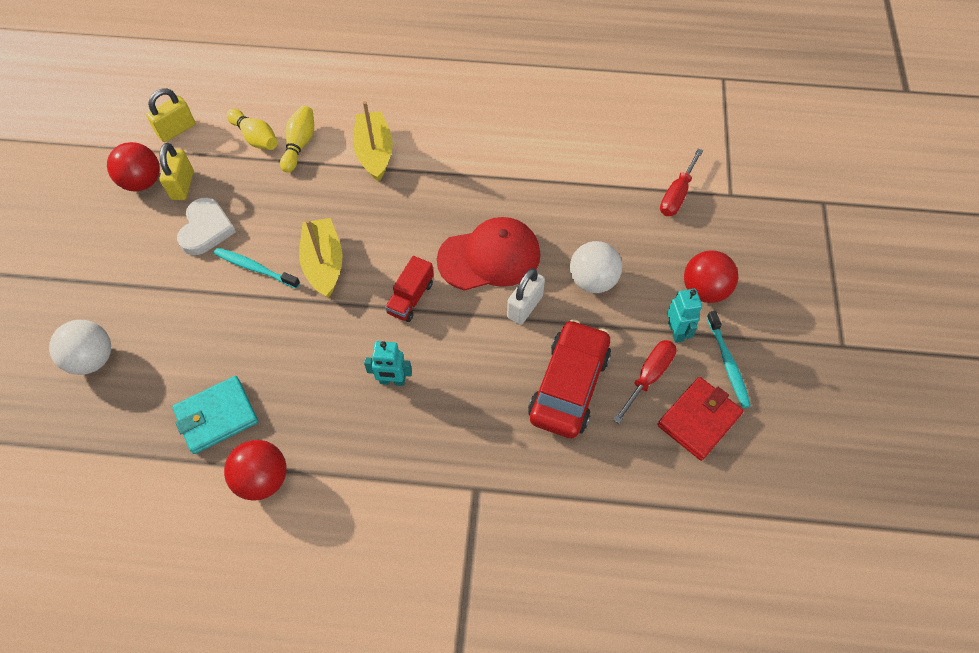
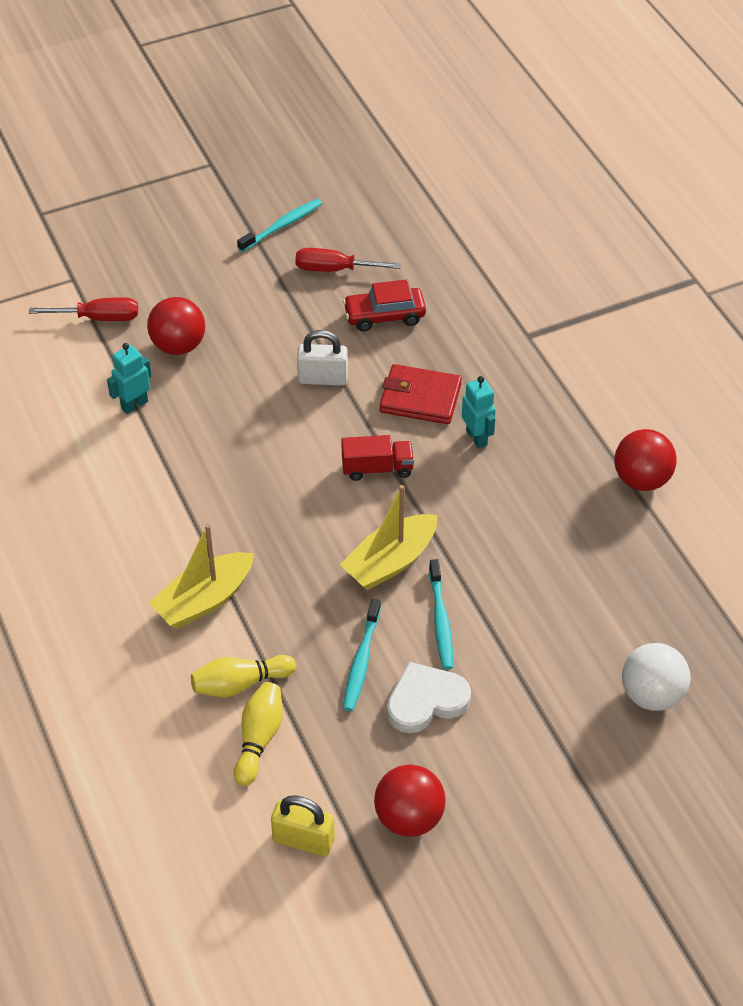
camera: 120 degrees left, 10 degrees down
yellow padlock [159,143,194,200] -> none
turquoise wallet [172,376,258,454] -> none
red cap [437,217,540,291] -> none
red car [528,319,611,439] -> red car [343,279,426,331], size x0.65
white ball [570,241,622,293] -> none
red wallet [657,377,744,461] -> red wallet moved to [380,364,462,424]
turquoise robot [667,289,702,343] -> turquoise robot moved to [107,343,152,414]
red ball [684,250,738,303] -> red ball moved to [147,297,205,355]
none -> turquoise toothbrush [343,599,381,711]

